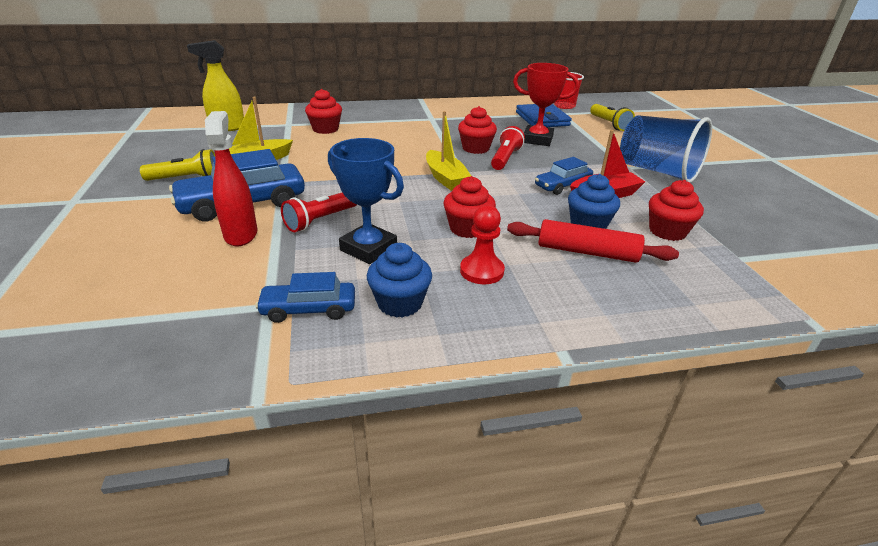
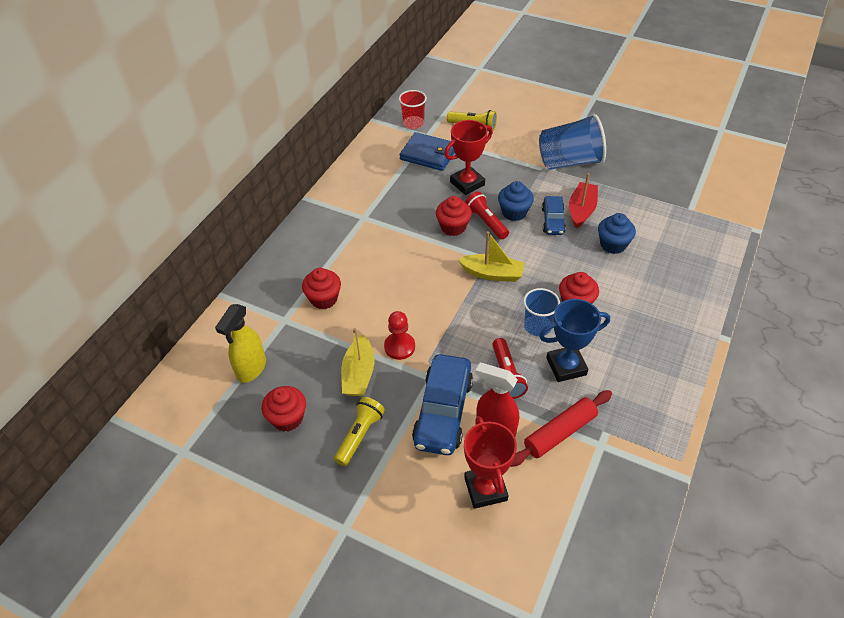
camera: 50 degrees left, 15 degrees up
blue car [255,272,355,323] -> none
blue cupcake [367,243,432,318] -> blue cupcake moved to [498,181,534,221]
red pawn [460,205,505,284] -> red pawn moved to [384,311,415,360]
red rolling pin [507,219,679,263] -> red rolling pin moved to [510,390,612,467]
red cupcake [649,180,704,241] -> red cupcake moved to [262,386,306,432]
none -> red trophy [464,416,517,509]
none -> blue cup [523,288,560,336]

